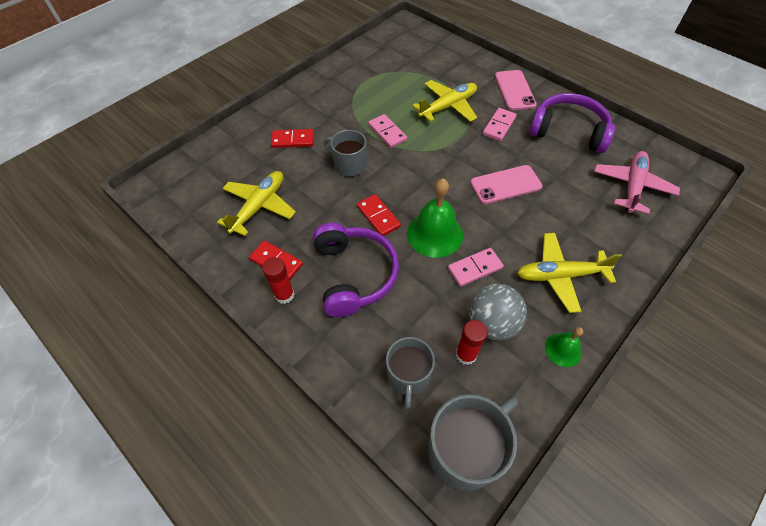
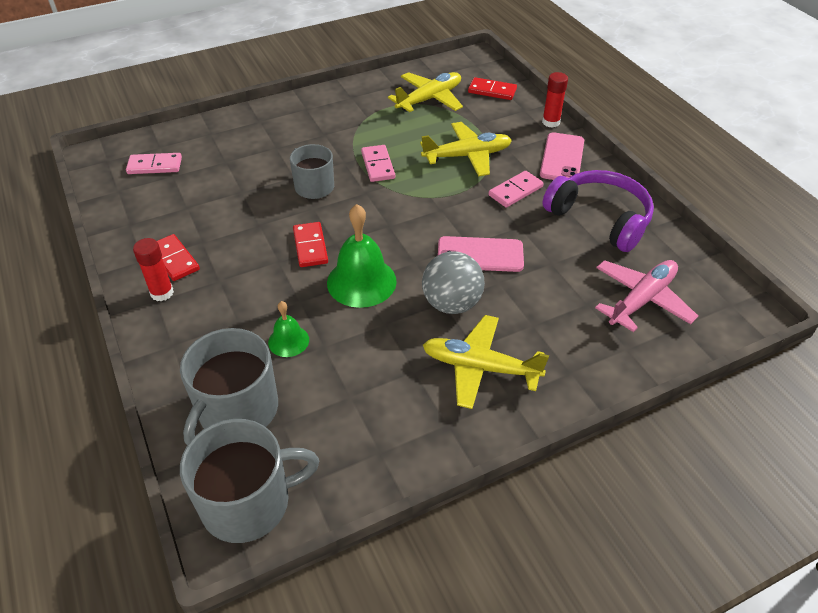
camera: 20 degrees right, 10 degrees down
yellow plane [217,171,296,236] -> yellow plane moved to [388,72,463,112]
red domino [271,129,314,148] -> red domino moved to [468,77,517,100]
purple headphones [313,223,399,317] -> none
grey mug [386,337,435,409] -> grey mug [180,328,278,445], size x1.52
pink domino [448,248,504,287] -> pink domino moved to [126,153,182,174]
red glue stick [456,320,488,365] -> red glue stick moved to [542,72,568,128]
grey ball [469,284,527,341] -> grey ball moved to [422,251,485,314]
green bell [545,327,583,367] -> green bell moved to [268,301,309,357]

